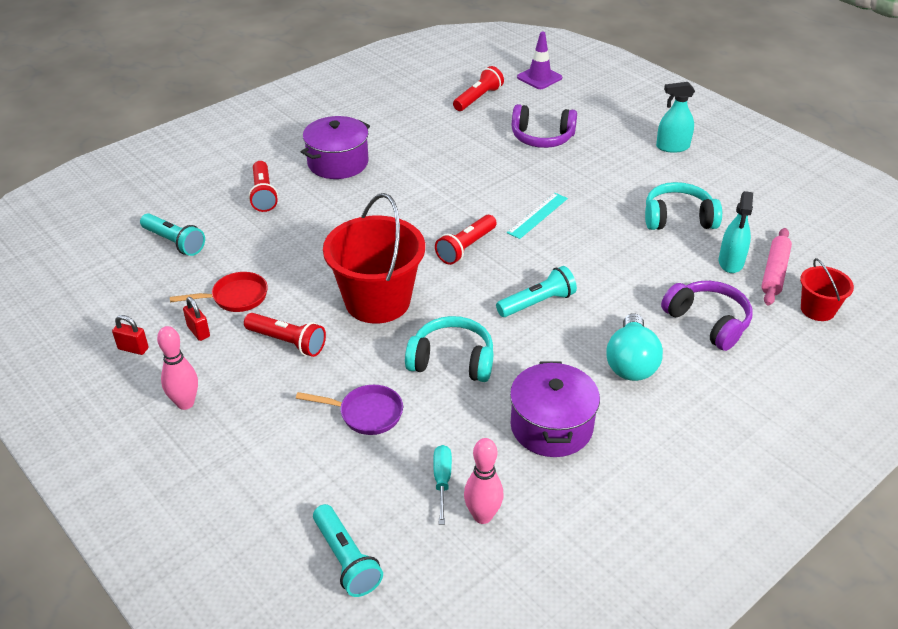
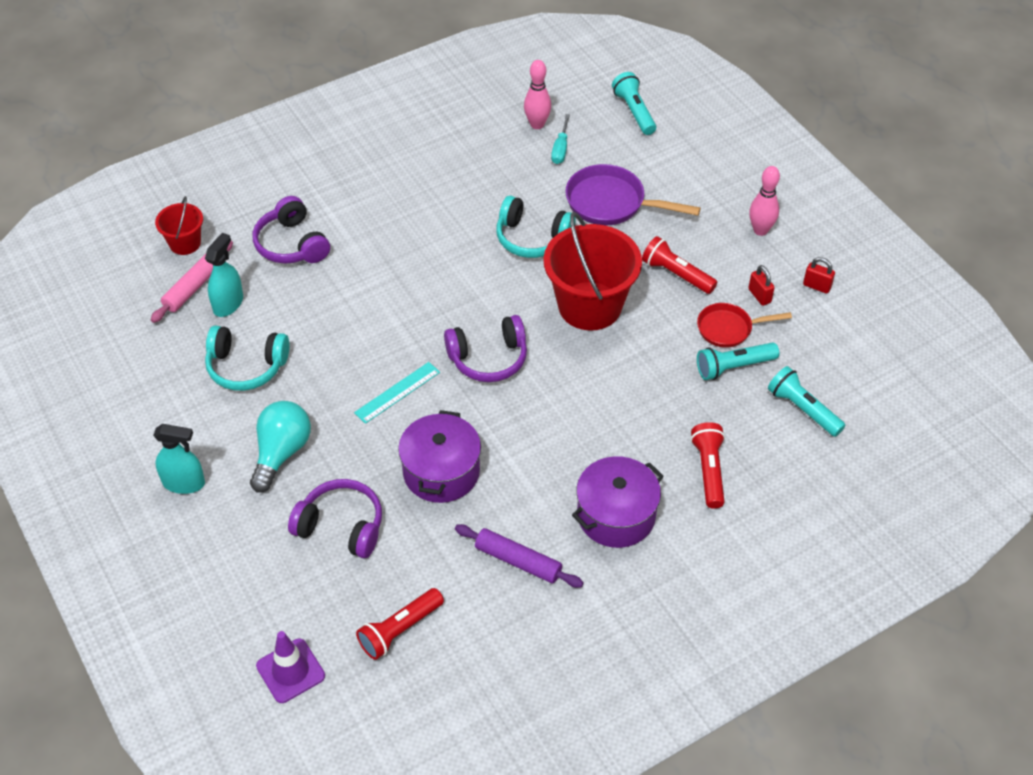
camera: 170 degrees left, 10 degrees up
purple pan [296,385,403,435] -> purple pan [565,164,701,226], size x1.55
red flashlight [435,215,497,265] -> purple headphones [444,315,527,382]
turquoise flashlight [496,266,577,317] -> turquoise flashlight moved to [697,342,779,380]
purple pot [510,362,600,457] -> purple pot moved to [398,410,481,503]
turquoise light bulb [606,313,663,381] -> turquoise light bulb moved to [250,401,311,493]
none -> purple rolling pin [455,524,584,588]

